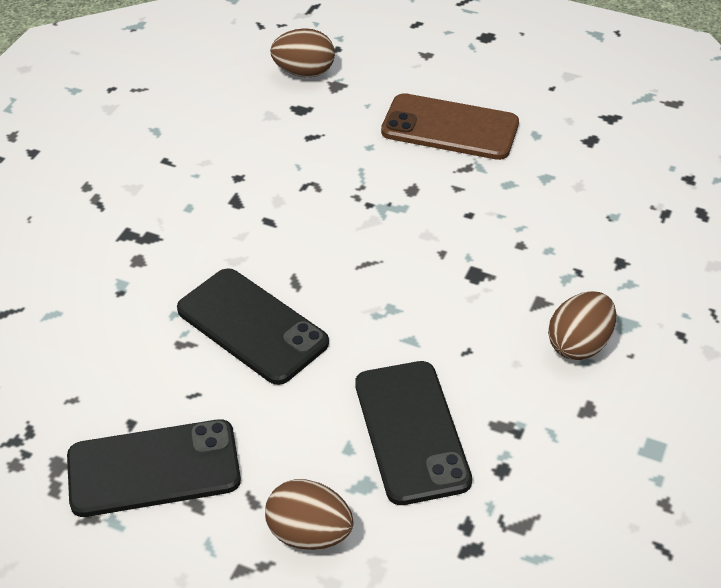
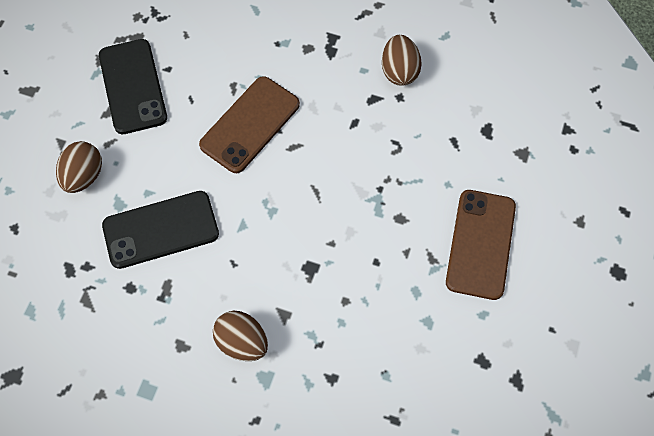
camera: 85 degrees right, 20 degrees up
black phone [177,268,329,385] -> brown phone [199,76,300,173]
brown egg [270,28,335,78] -> brown egg moved to [382,35,422,86]

